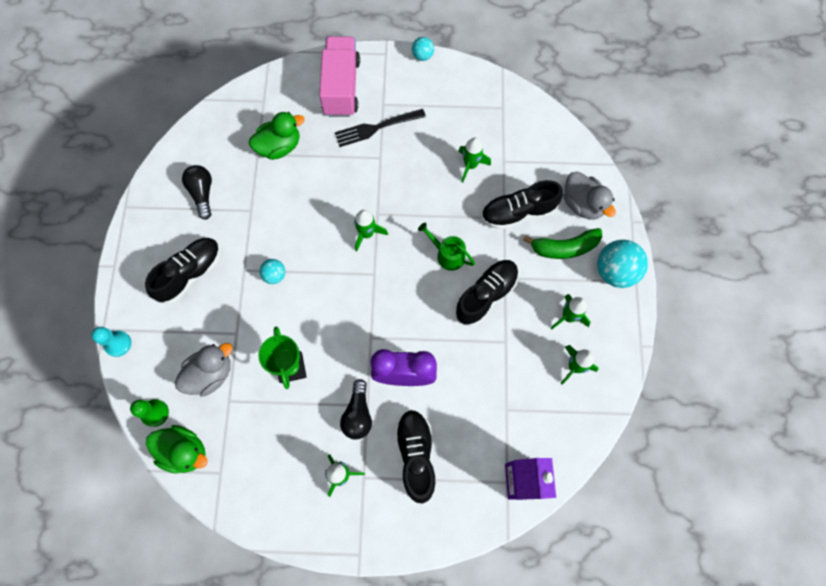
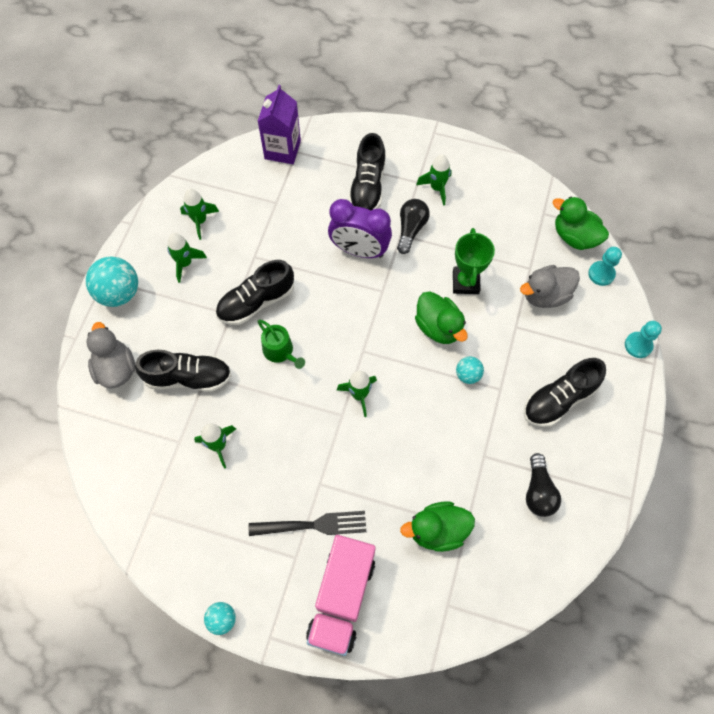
camera: 165 degrees left, 5 degrees down
green pawn [130,399,169,427] -> turquoise pawn [588,247,622,286]
green banana [523,228,602,259] -> none
none -> green duck [415,291,468,344]

